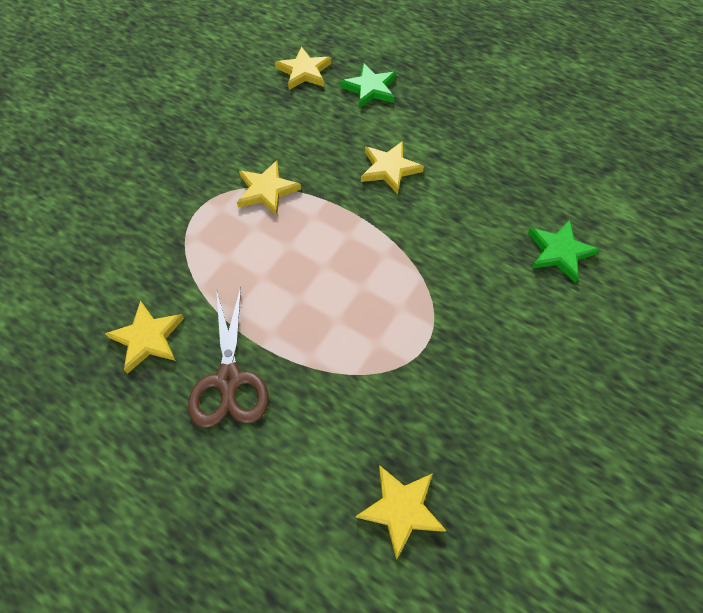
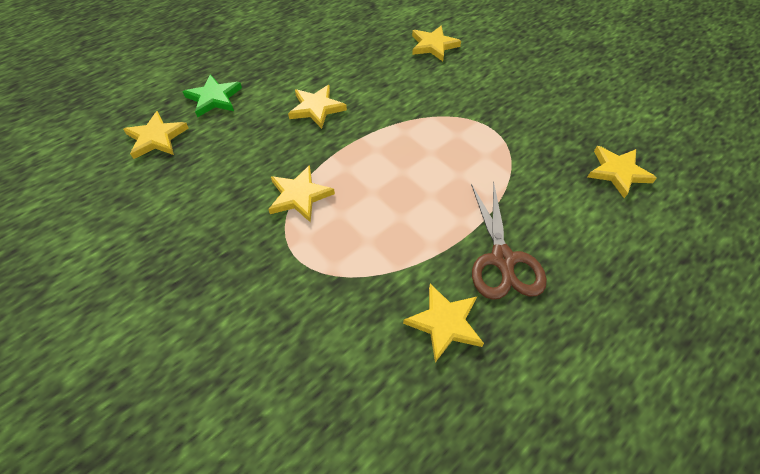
camera: 75 degrees left, 5 degrees down
brown scissors [188,287,269,428] -> brown scissors turned 75 degrees clockwise [471,182,547,300]
green star [528,220,600,283] -> yellow star [412,26,461,61]

